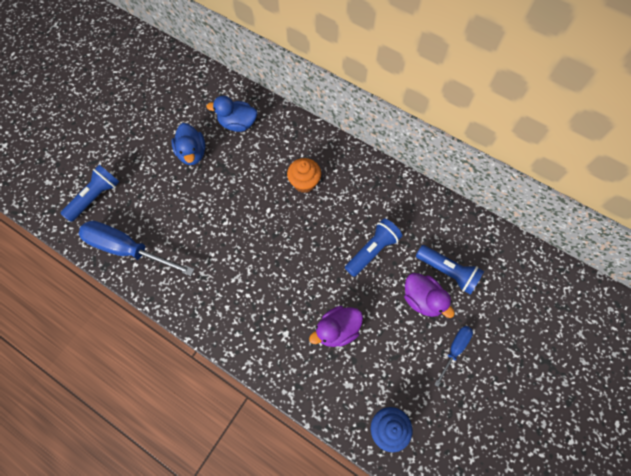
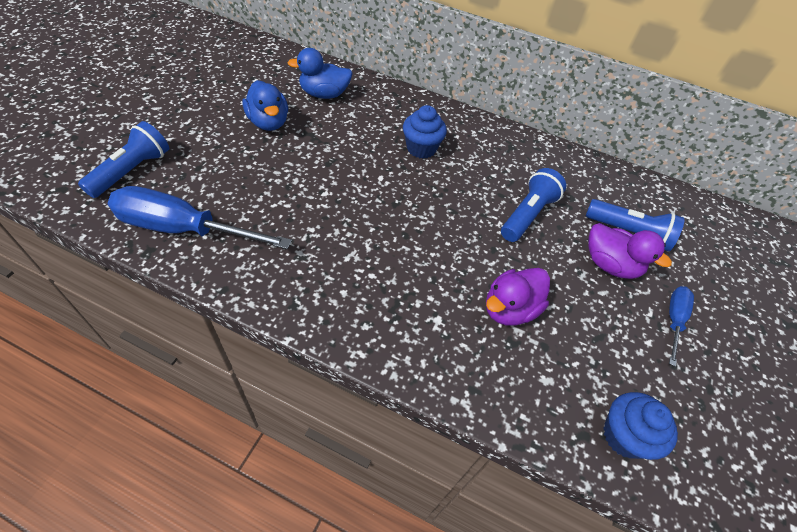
camera: 15 degrees left, 15 degrees down
orange cupcake [287,158,321,193] -> blue cupcake [403,105,447,159]

